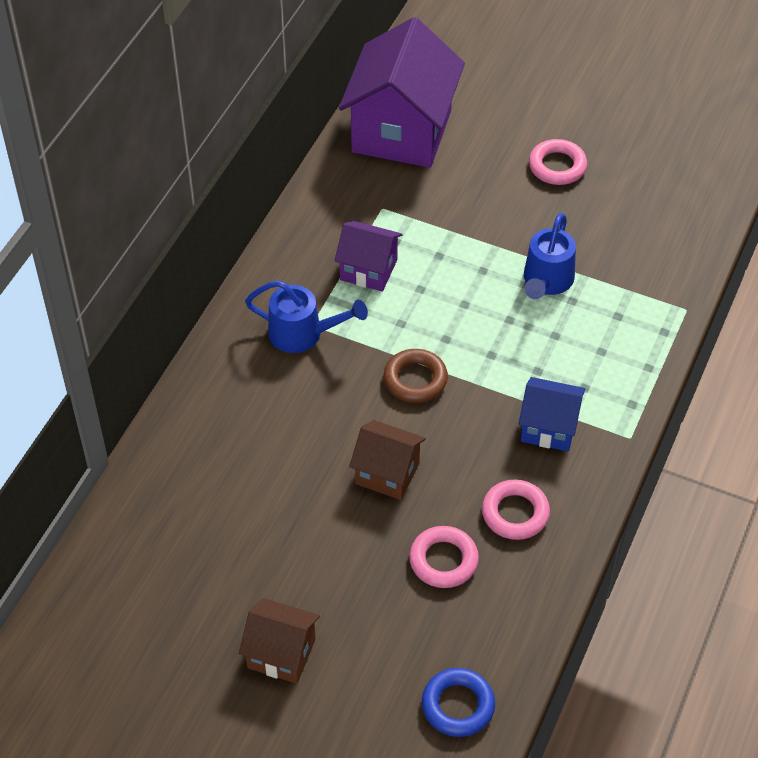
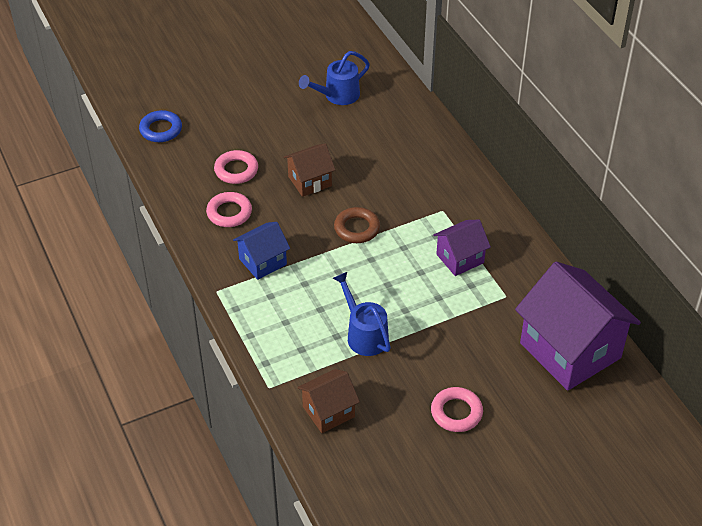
camera: 130 degrees right, 5 degrees down
brown house [239,598,320,684] -> brown house moved to [297,369,360,433]
blue watering can [245,280,368,353] -> blue watering can moved to [299,51,370,105]

